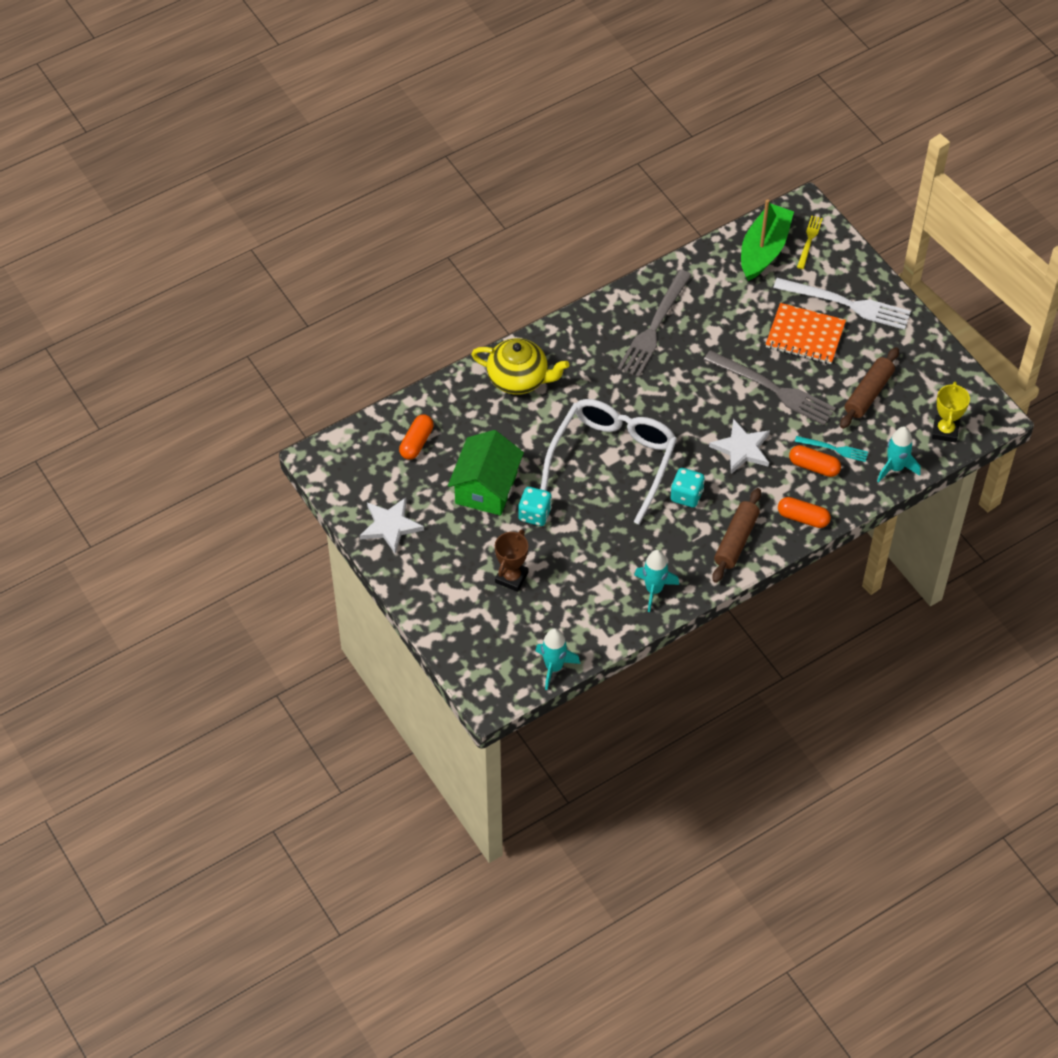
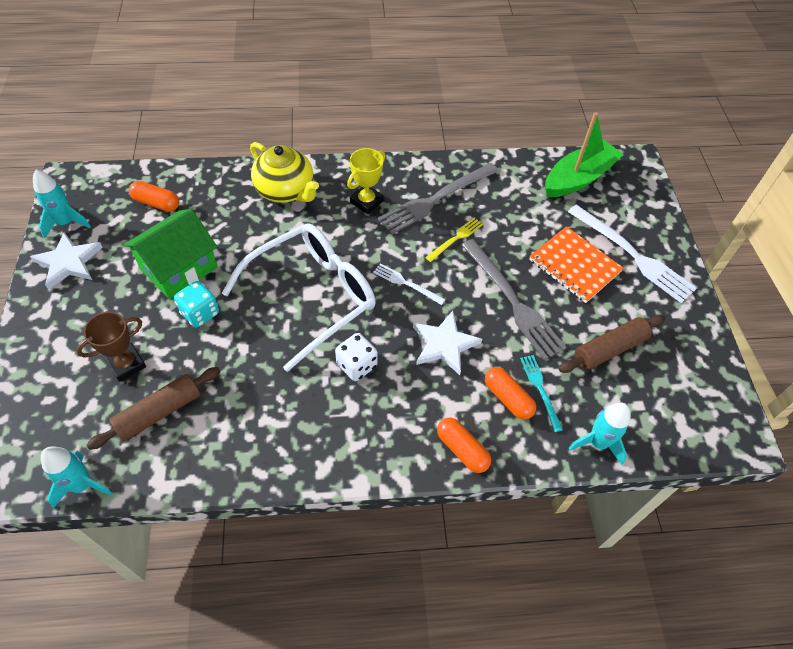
camera: 25 degrees right, 0 degrees up
orange capsule [399,414,434,460] -> orange capsule turned 60 degrees clockwise [129,181,179,212]
turquoise rocket [634,550,679,612] -> turquoise rocket moved to [33,170,91,238]
turquoise dice [671,468,705,508] -> white dice [335,333,378,381]
brown rolling pin [712,488,761,583] -> brown rolling pin moved to [86,367,221,450]
turquoise fork [795,436,868,462] -> turquoise fork turned 150 degrees counterclockwise [520,355,563,432]
yellow fork [797,215,823,269] -> yellow fork moved to [425,218,483,262]
yellow trophy [932,382,970,443] -> yellow trophy moved to [347,148,385,214]
none -> white fork [373,263,446,305]

